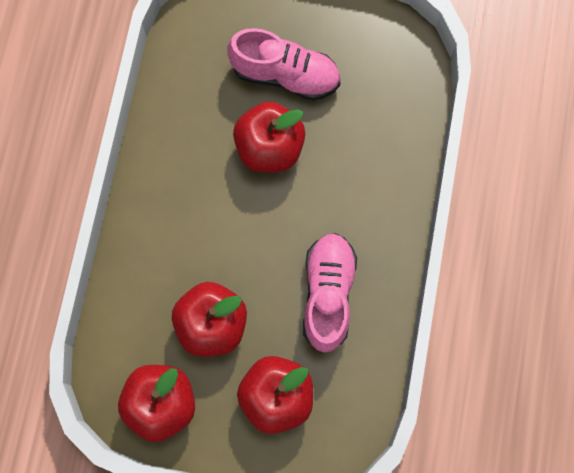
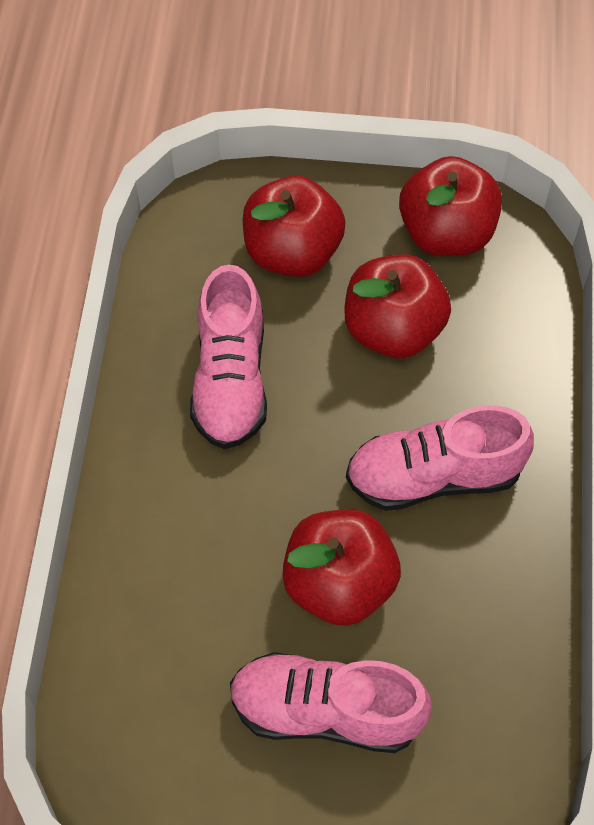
camera: 175 degrees right, 15 degrees down
none -> pink shoe [346,405,534,511]

